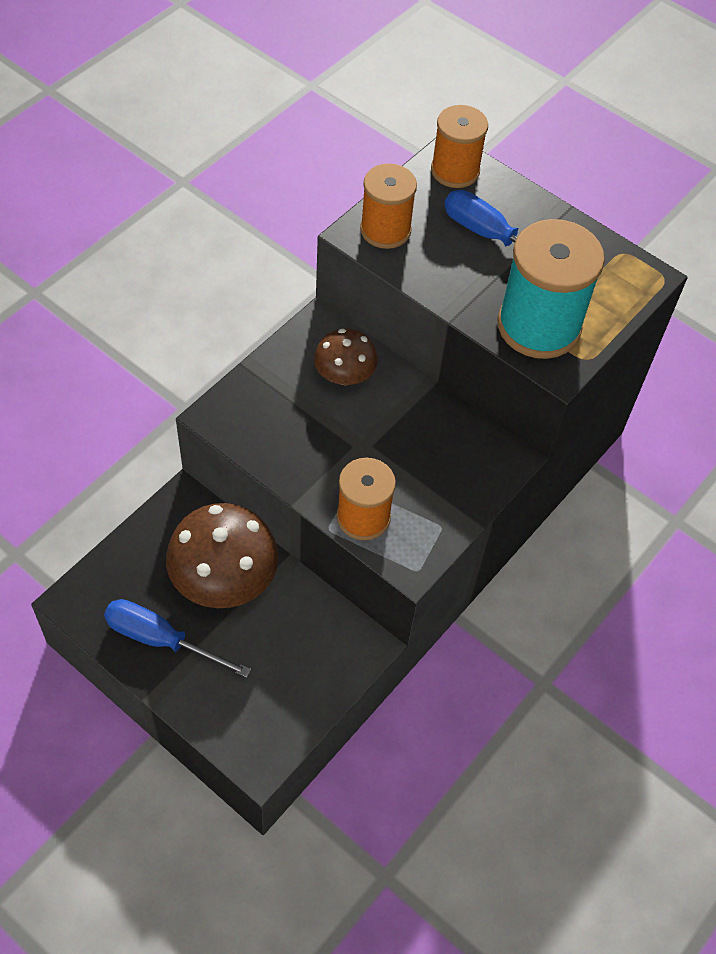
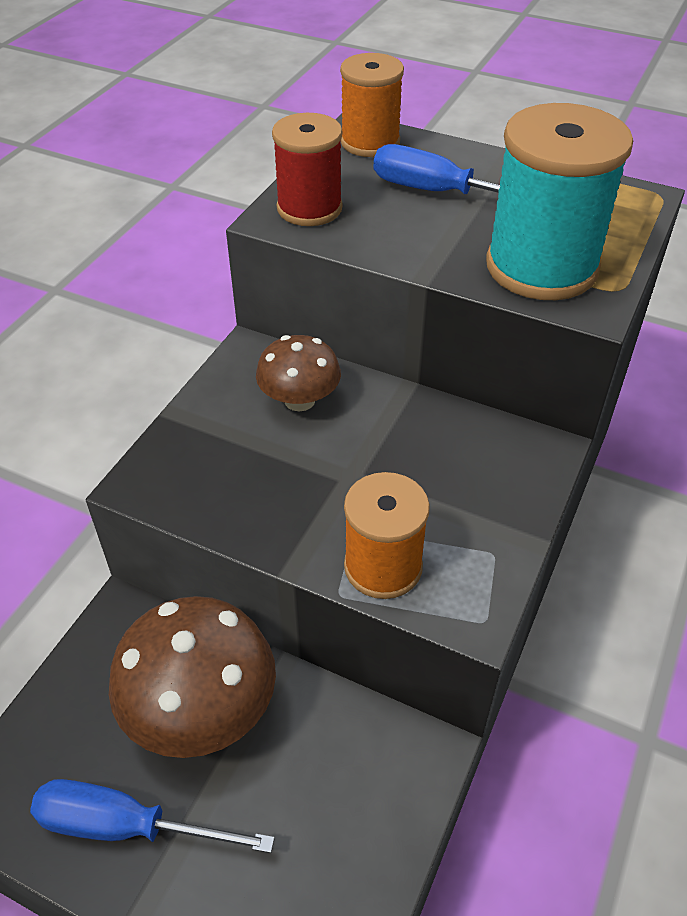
camera: 10 degrees left, 10 degrees down
orange spool [360,163,417,249] -> red spool [272,113,343,226]

